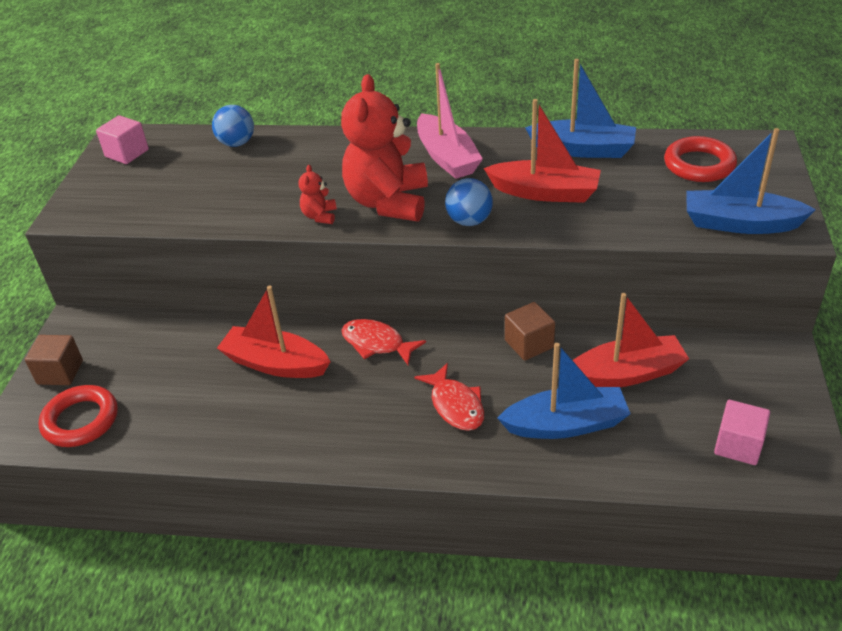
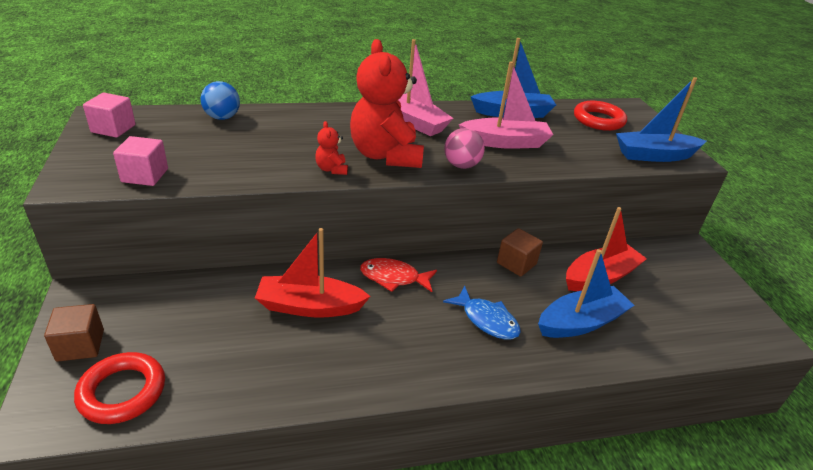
camera: 25 degrees left, 5 degrees down
red fish [414,363,484,431] -> blue fish [443,286,521,340]
blue ball [445,178,493,226] -> pink ball [444,128,485,169]
red boat [484,99,601,203] -> pink boat [459,61,553,149]
pink cube [714,400,770,465] -> pink cube moved to [113,136,168,186]

